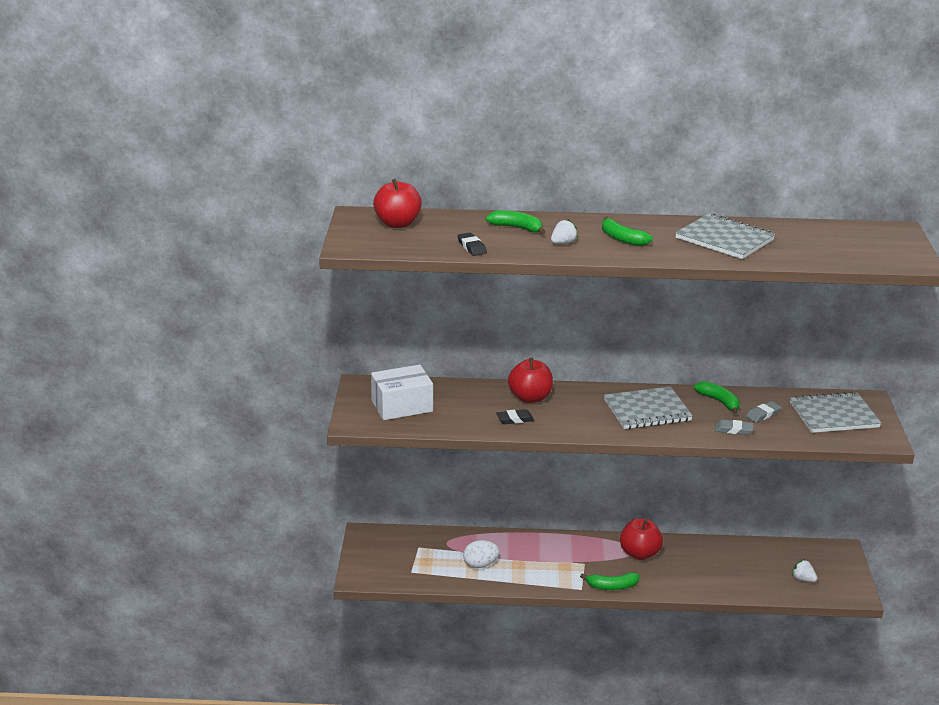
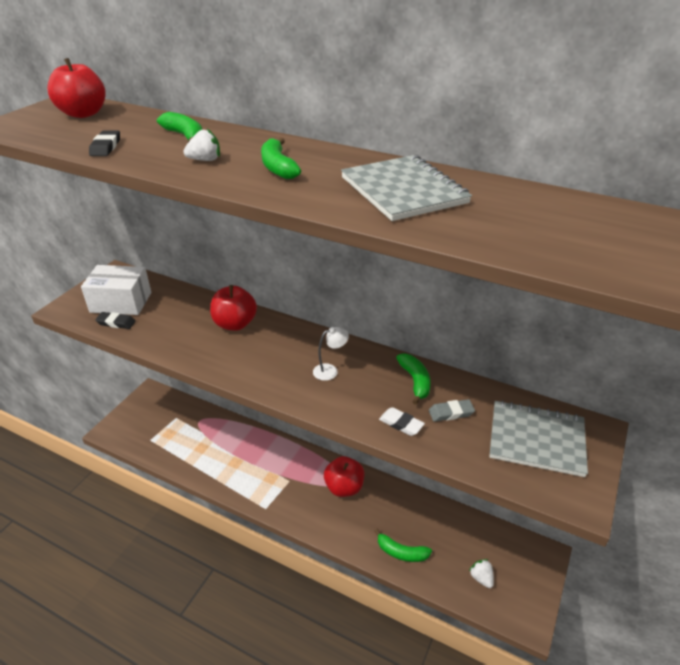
camera: 25 degrees right, 10 degrees up
white egg [463,540,499,568] -> none
black eraser [496,409,534,424] -> black eraser moved to [95,312,136,329]
green banana [580,572,639,590] -> green banana moved to [374,529,432,562]
grey notebook [604,386,693,429] -> white lamp [313,327,349,381]
grey eraser [715,420,753,435] -> white eraser [379,407,425,436]

